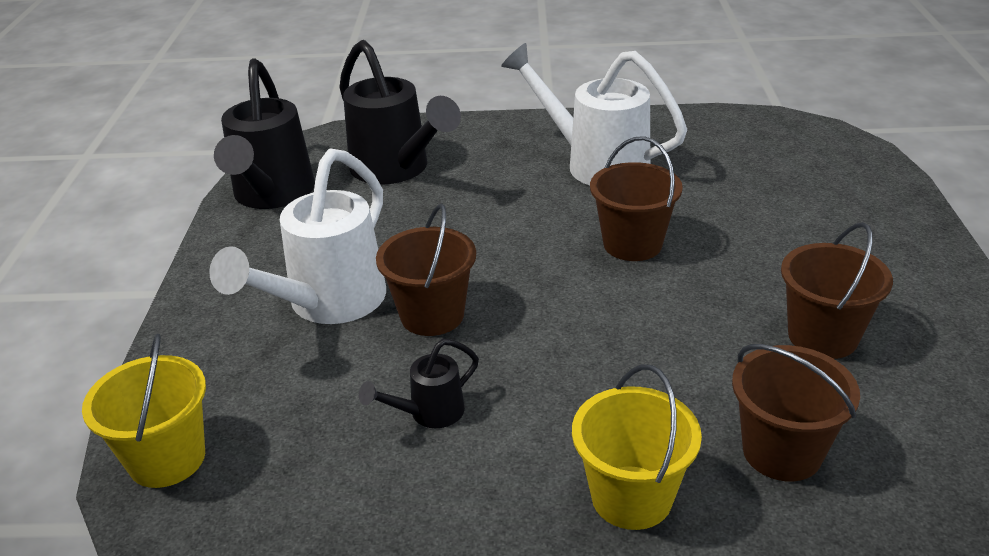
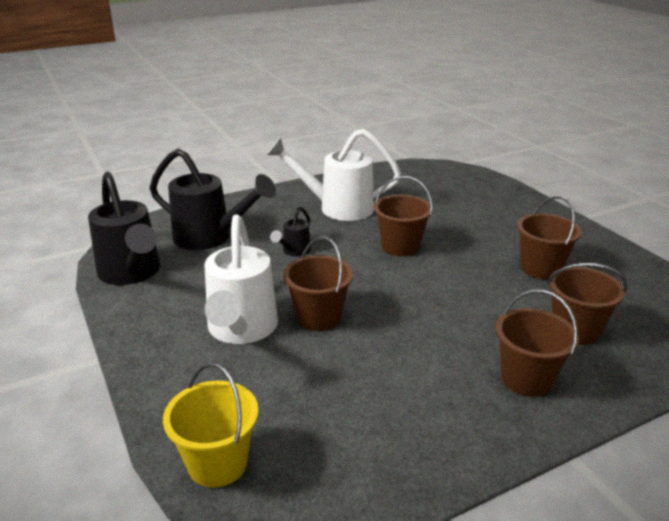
camera: 30 degrees left, 5 degrees down
black watering can [359,339,479,428] -> black watering can moved to [270,207,311,256]
yellow bucket [572,364,702,530] -> brown bucket [496,290,579,397]

